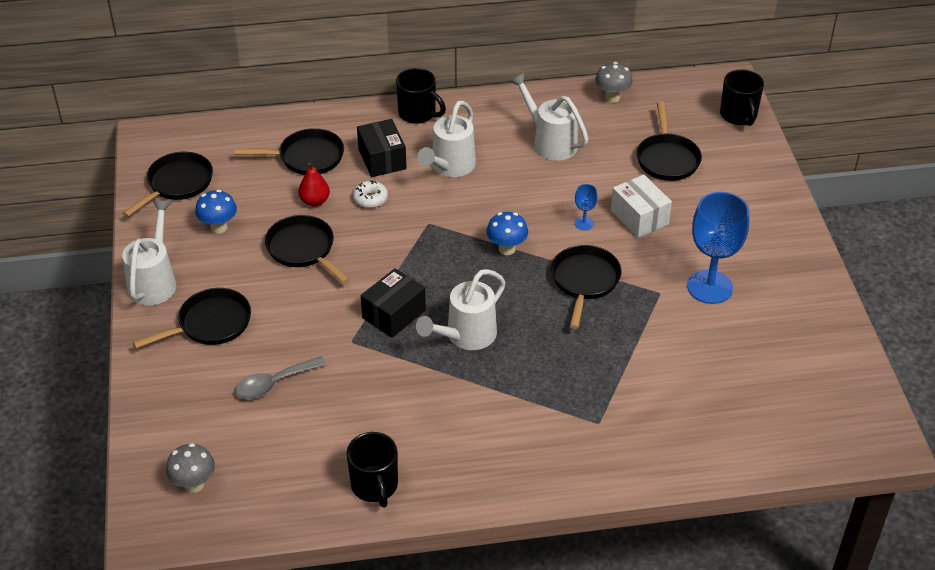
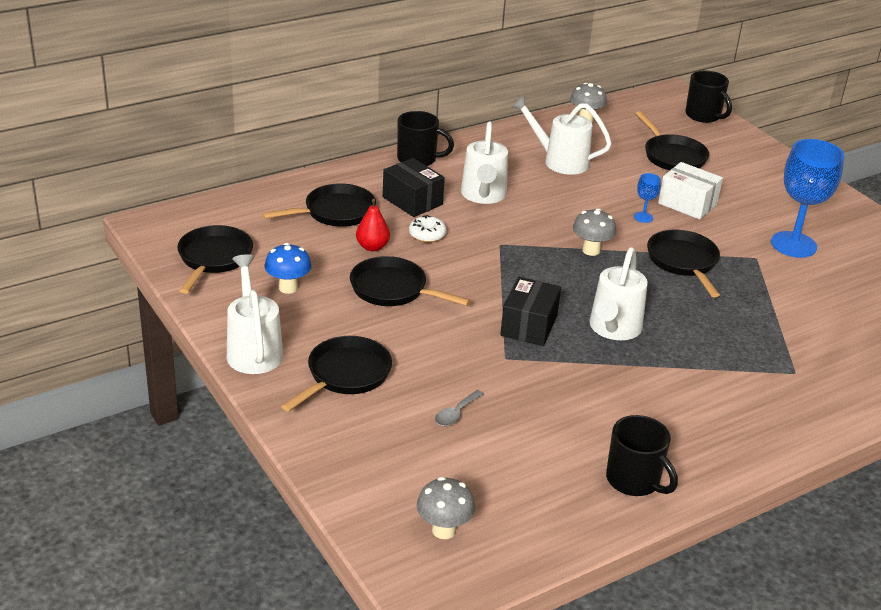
camera: 25 degrees left, 10 degrees down
grey spoon [235,356,327,399] -> grey spoon [435,390,484,426], size x0.64
blue mushroom [487,212,528,255] -> grey mushroom [573,208,616,256]

